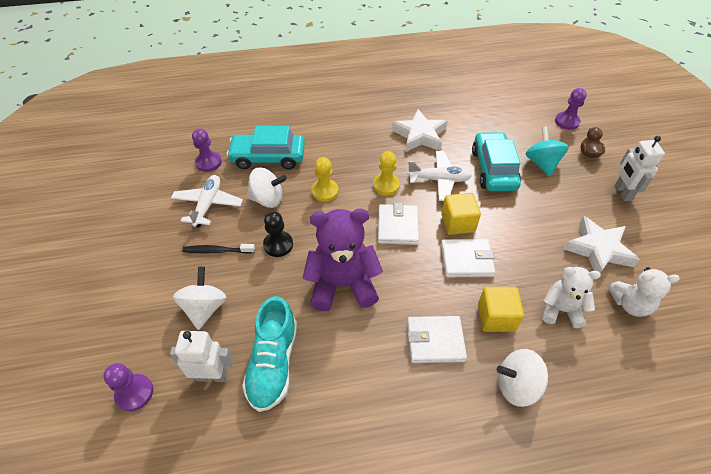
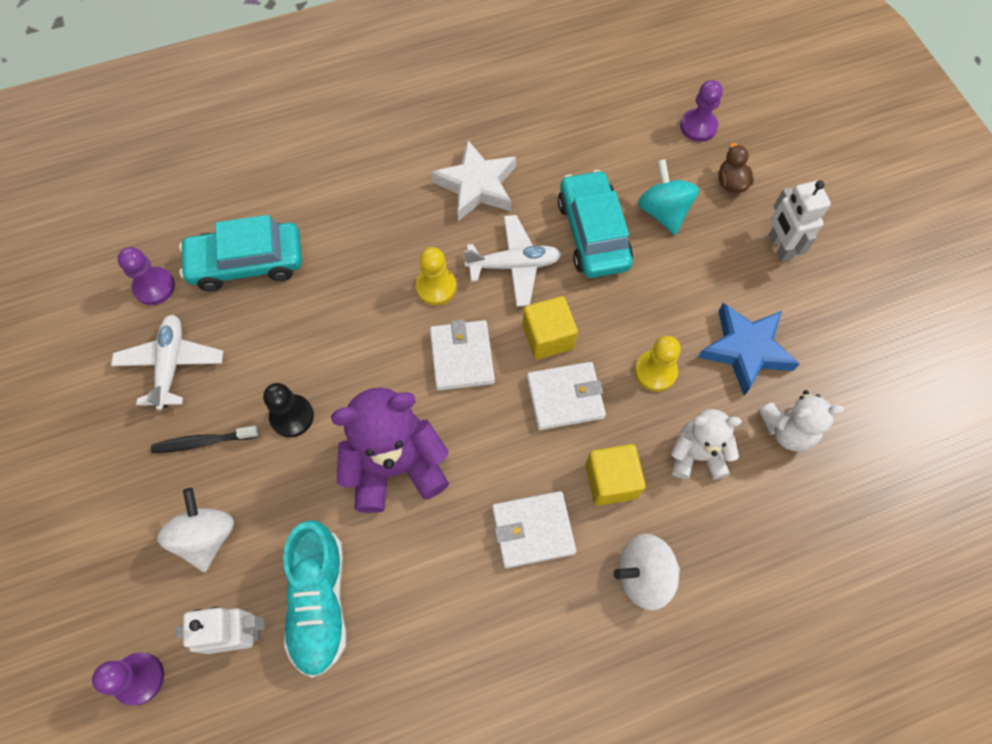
camera: 10 degrees left, 15 degrees up
white spinning top [246,167,287,208] -> none
yellow pawn [311,157,339,202] -> yellow pawn moved to [635,336,681,392]
white star [564,216,640,273] -> blue star [698,303,800,396]

